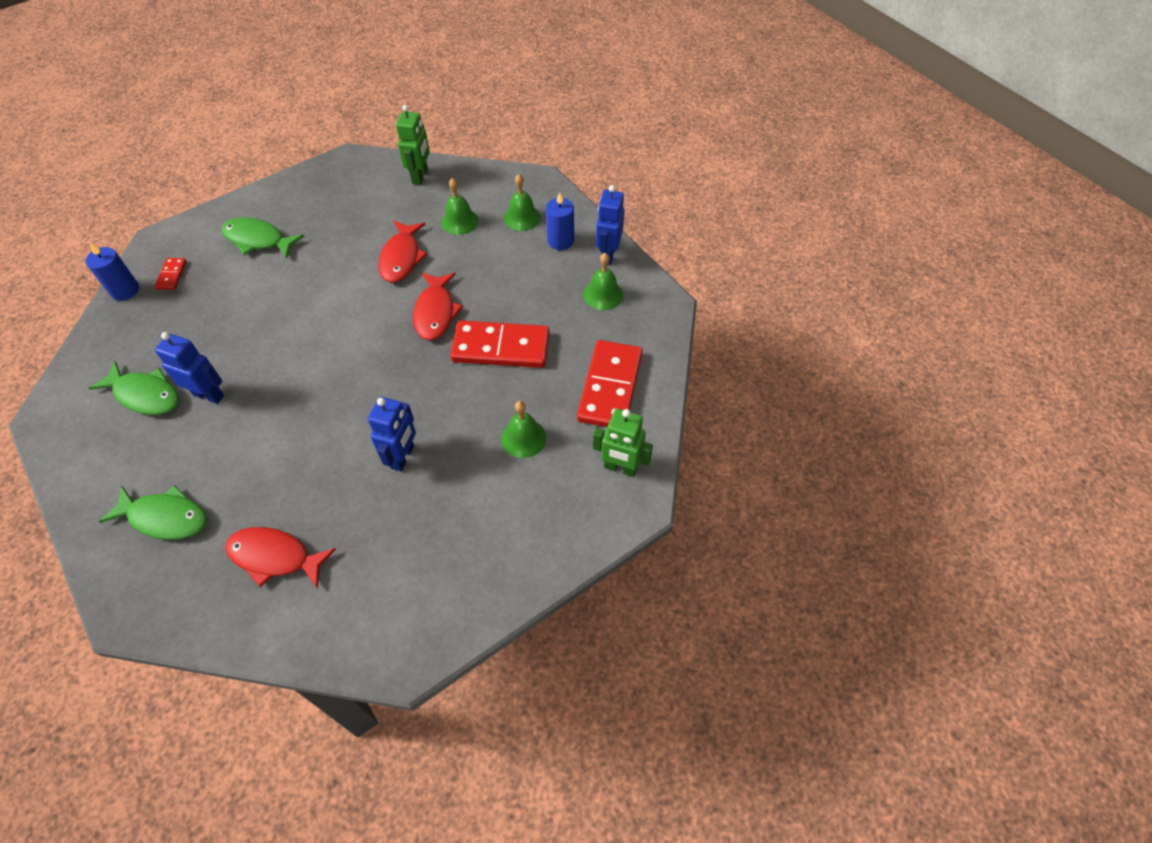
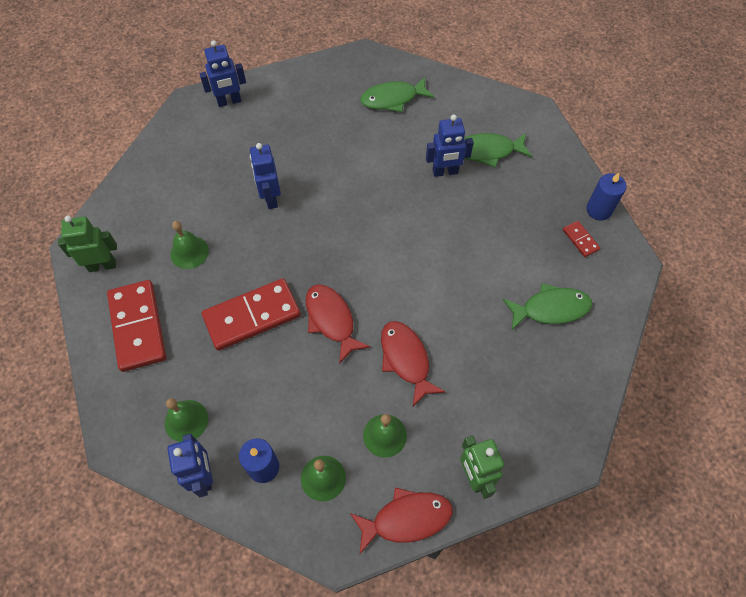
camera: 150 degrees right, 5 degrees up
red fish [225,527,336,589] -> red fish moved to [350,487,453,554]
none -> blue robot [199,40,246,107]

